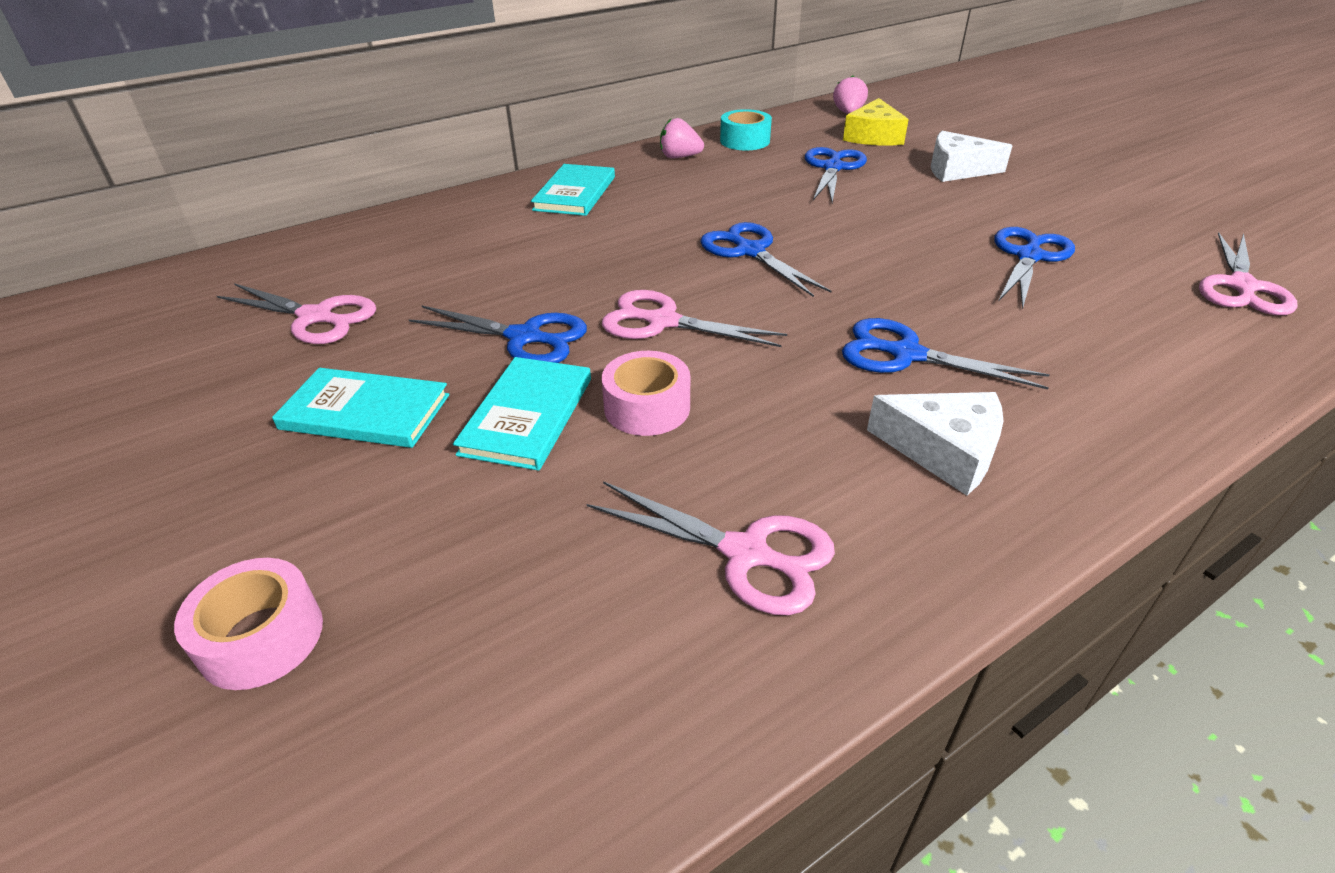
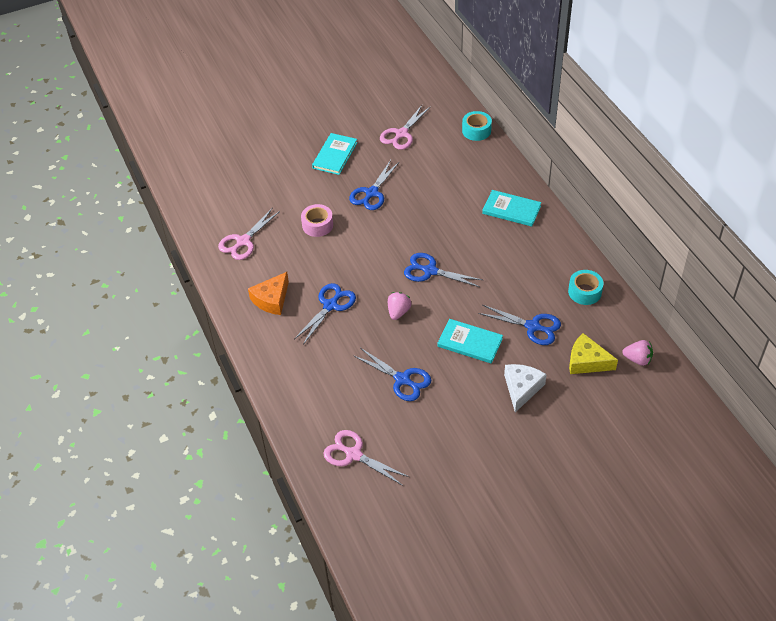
camera: 100 degrees right, 10 degrees up
pink tape [174,558,323,690] -> none
turquoise book [453,357,591,471] -> turquoise book moved to [438,319,503,364]
pink scissors [602,290,787,347] -> none
pink strawberry [660,118,704,158] -> pink strawberry moved to [388,292,411,320]
blue scissors [700,222,831,297] -> blue scissors turned 135 degrees counterclockwise [404,253,483,287]
white cheese [867,392,1003,495] -> orange cheese [248,272,289,315]
none -> turquoise tape [462,111,492,141]

